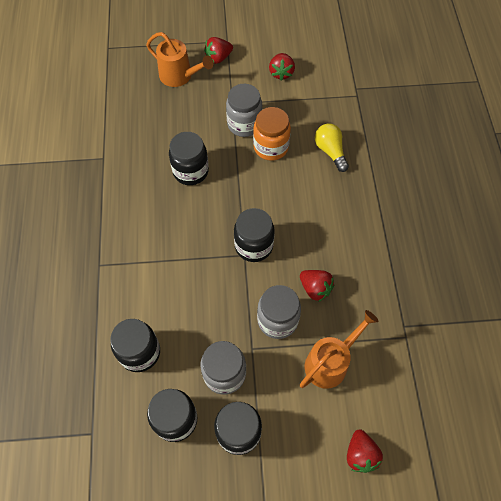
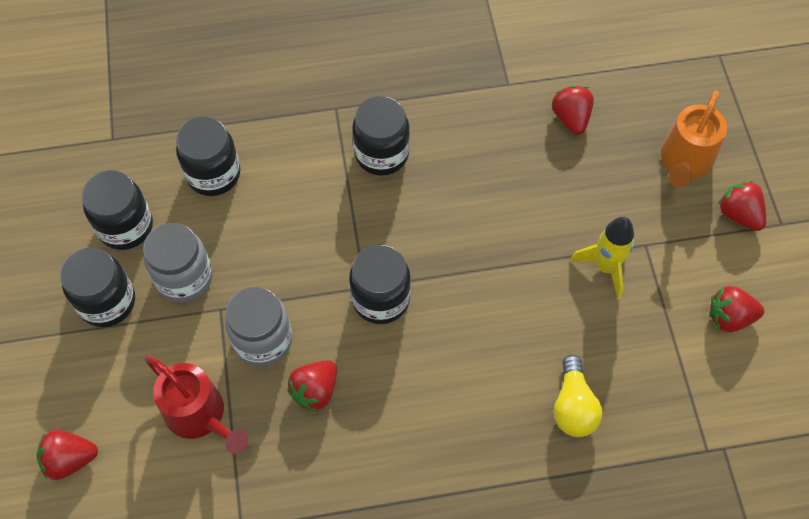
camera: 85 degrees right, 0 degrees up
black jar [169,132,209,185] -> black jar moved to [352,96,410,176]
grey jar [226,84,262,137] -> yellow rocket [570,217,634,299]
orange jar [253,107,291,161] -> none
orange watering can [300,310,379,389] -> red watering can [145,355,248,454]
yellow light bulb [315,123,349,172] -> yellow light bulb turned 120 degrees clockwise [554,354,603,437]
none -> red strawberry [552,86,594,135]

